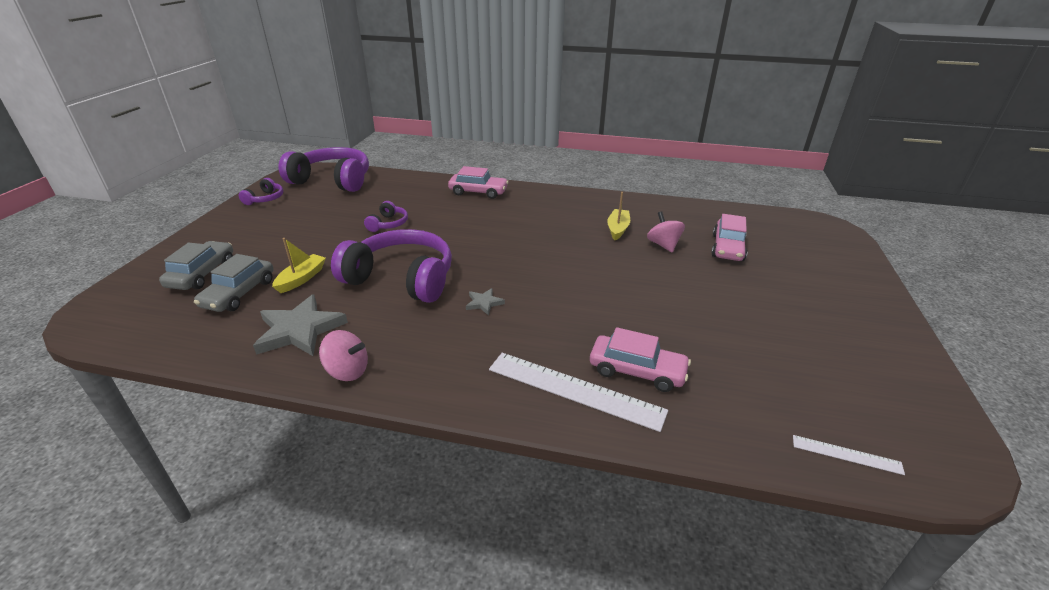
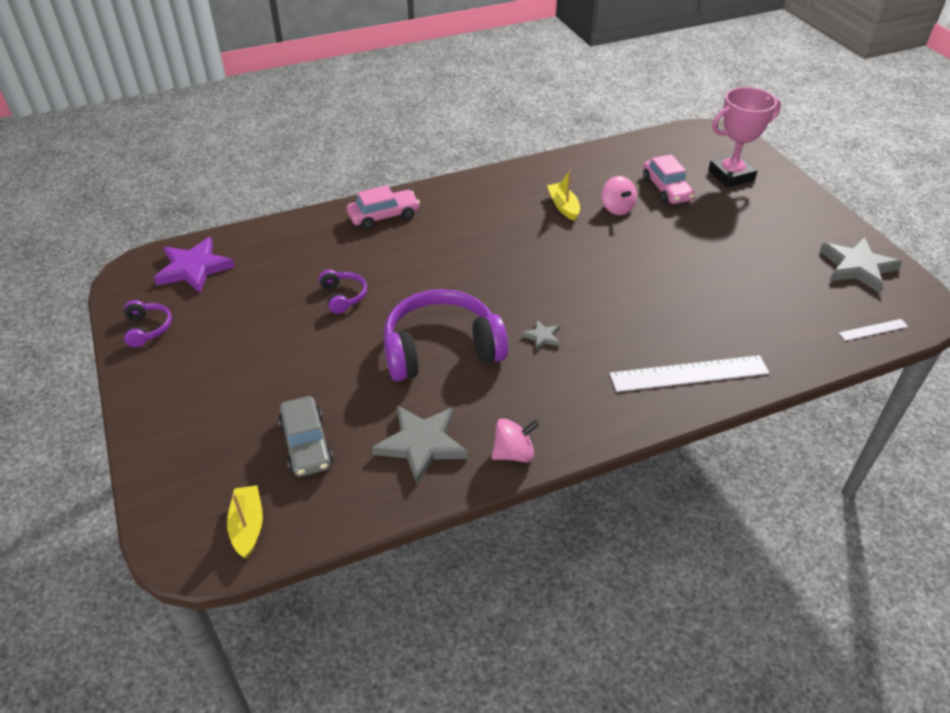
camera: 35 degrees left, 10 degrees up
grey car [159,241,233,290] -> none
yellow boat [272,238,326,293] -> yellow boat moved to [227,485,263,559]
purple headphones [279,147,369,192] -> purple star [154,237,235,293]
pink car [590,327,691,392] -> none
pink spinning top [647,211,685,253] -> pink spinning top turned 150 degrees counterclockwise [602,176,637,215]
none -> pink trophy [708,87,781,188]
none -> grey star [820,237,902,293]

